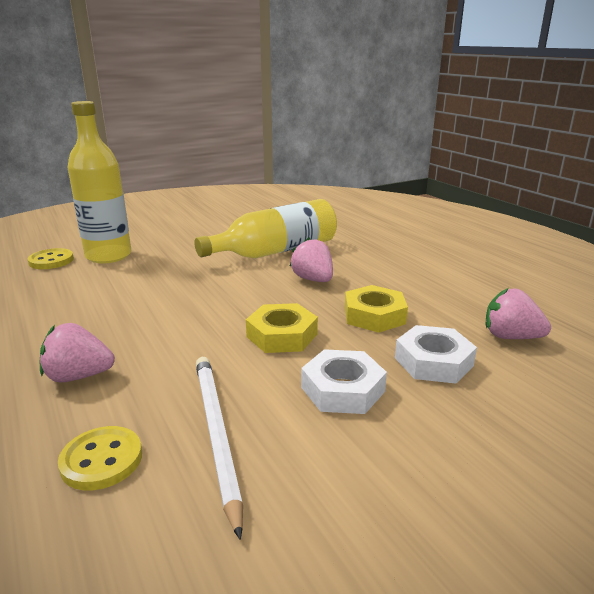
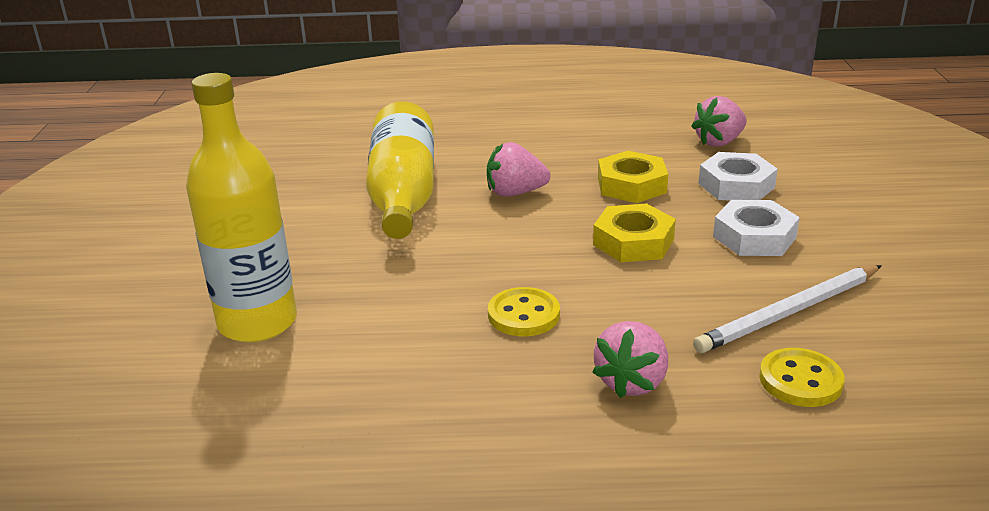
camera: 60 degrees left, 5 degrees up
yellow button [28,248,74,269] -> yellow button moved to [488,287,560,336]
white pencil [196,357,243,540] -> white pencil turned 45 degrees counterclockwise [693,265,882,353]

